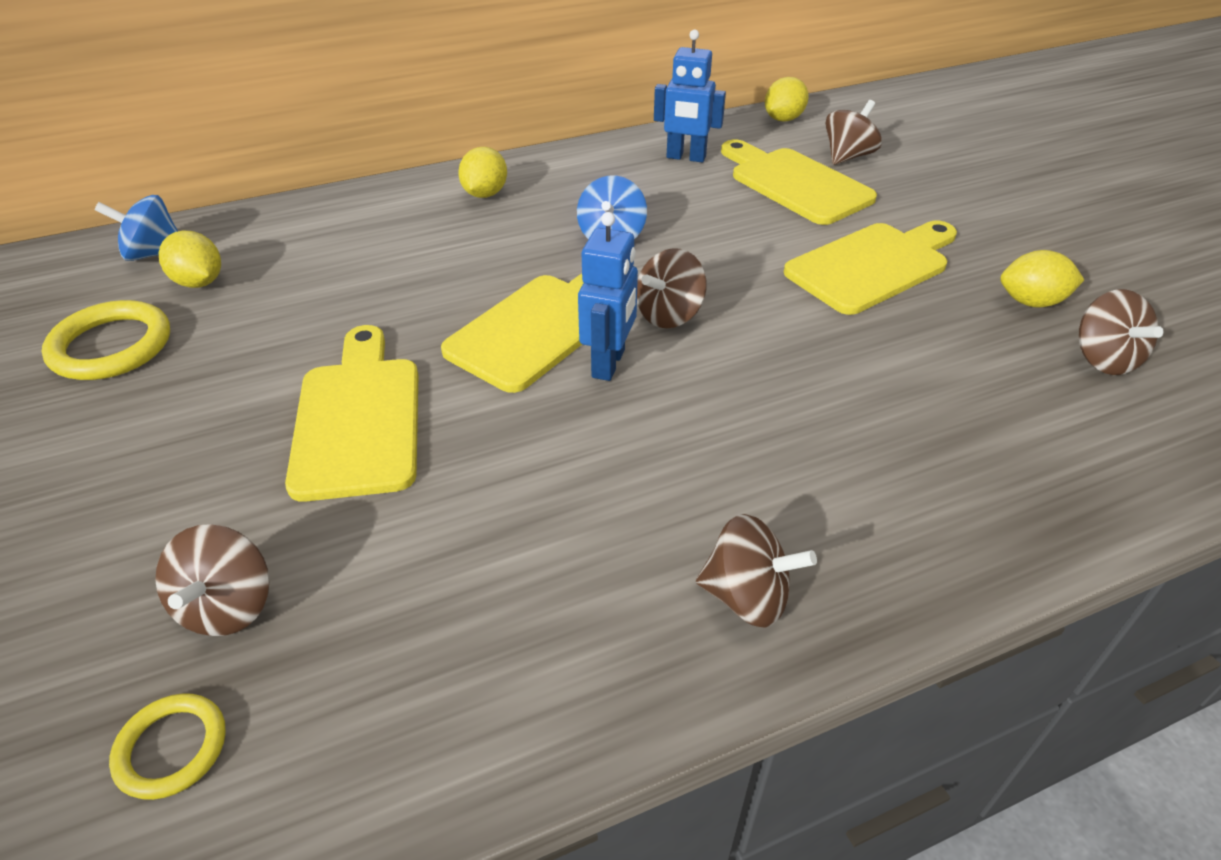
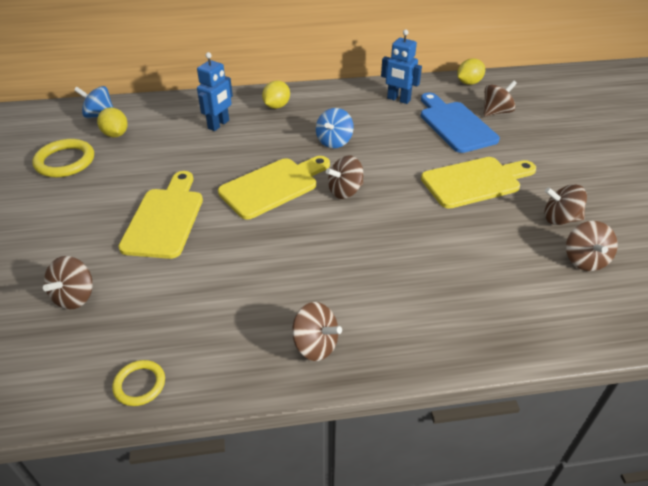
camera: 15 degrees right, 0 degrees up
yellow ring [109,693,226,800] -> yellow ring moved to [112,360,165,406]
blue robot [578,212,638,381] -> blue robot moved to [197,52,233,131]
yellow cutting board [721,139,877,225] -> blue cutting board [421,93,500,153]
yellow lemon [1000,250,1084,308] -> brown spinning top [544,184,587,225]

